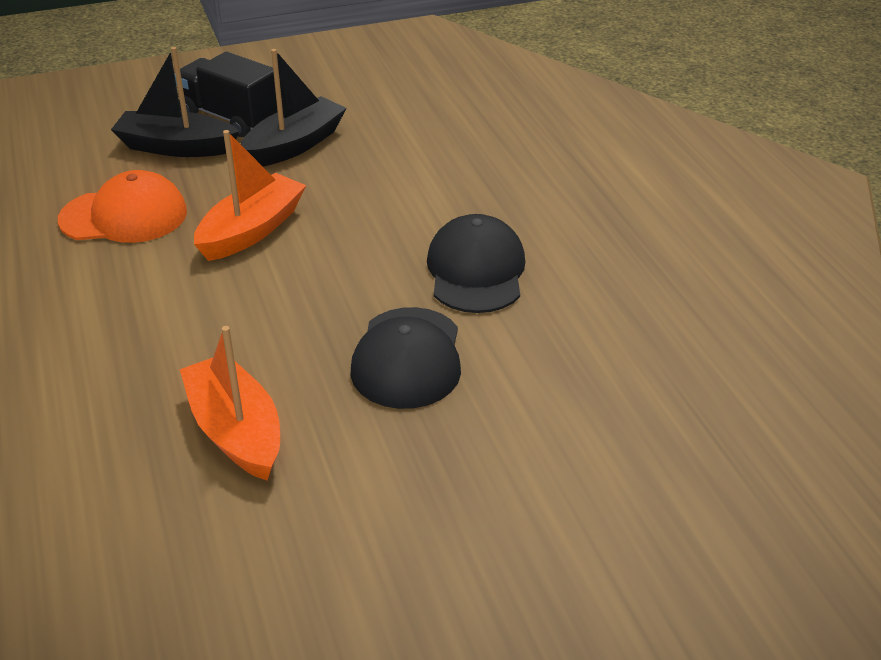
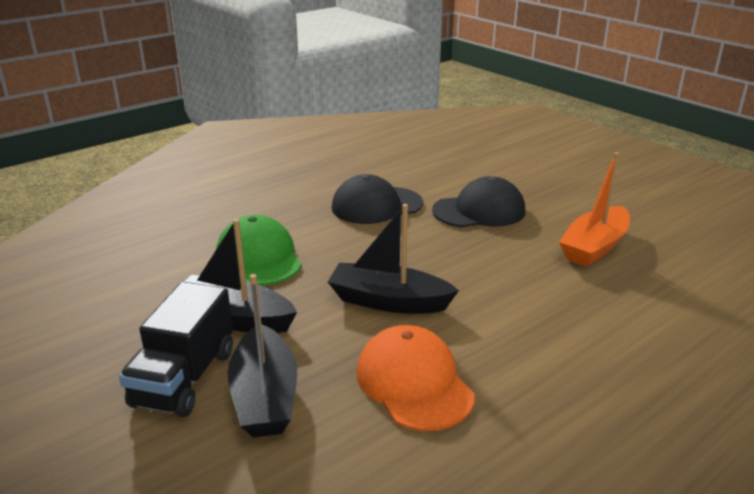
camera: 110 degrees left, 10 degrees down
orange boat [194,130,306,261] -> black boat [328,204,459,314]
none -> green cap [216,215,302,285]

